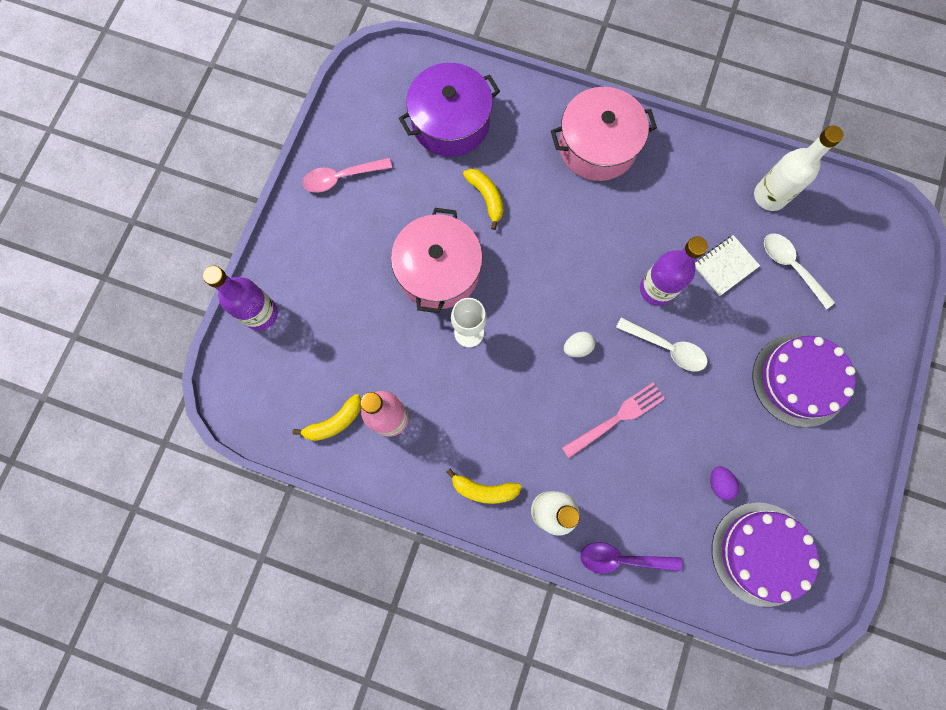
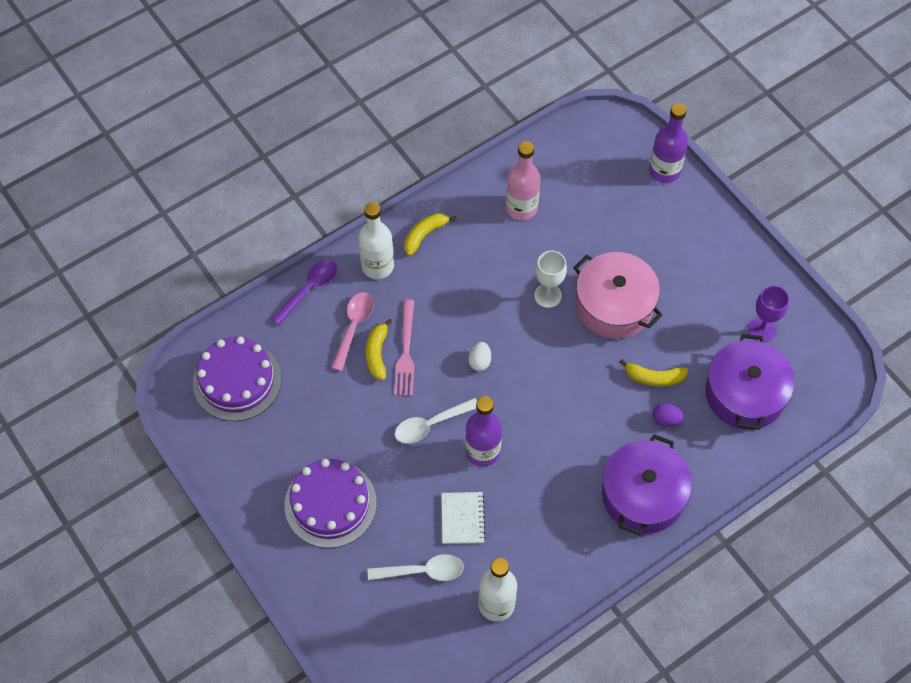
camera: 125 degrees right, 15 degrees down
yellow banana [293,394,361,441] -> yellow banana moved to [366,319,393,380]
pink spoon [303,158,392,193] -> pink spoon moved to [331,292,373,371]
pink pot [551,87,657,181] -> purple pot [602,434,692,535]
purple egg [710,466,739,501] -> purple egg moved to [653,403,684,427]
none -> purple goblet [748,285,789,342]

